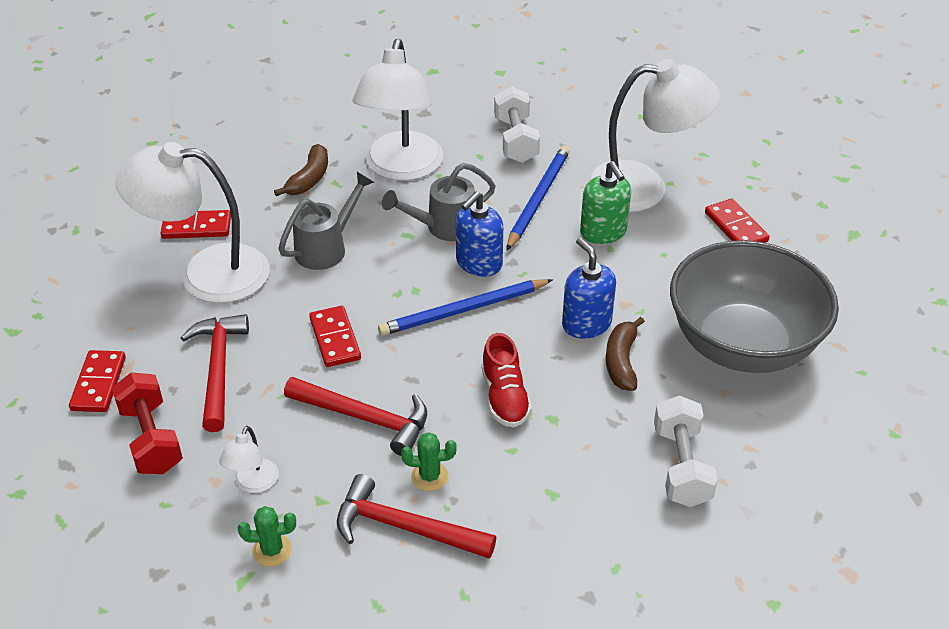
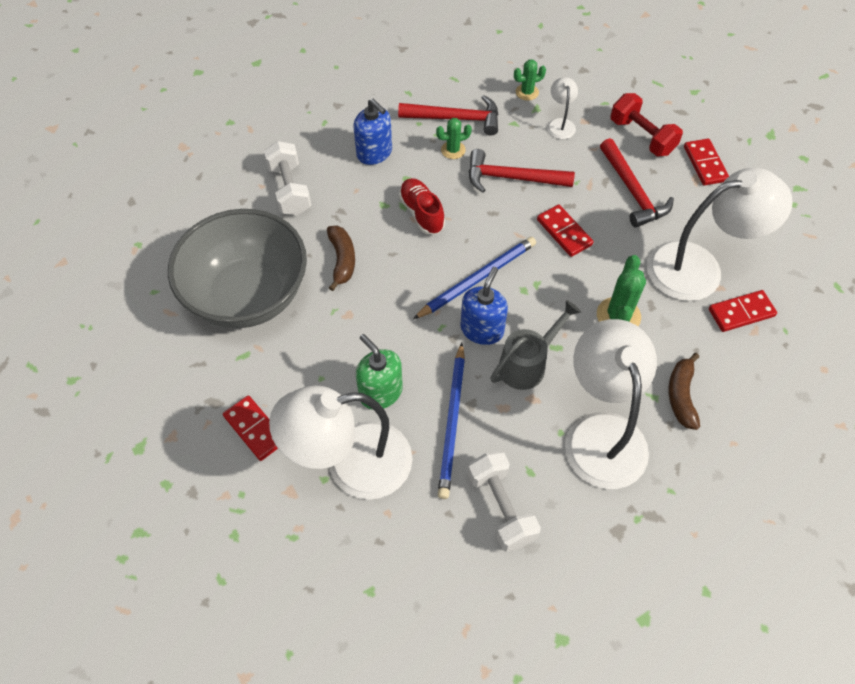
camera: 165 degrees right, 15 degrees up
grey watering can [278,172,374,270] -> green cactus [597,255,646,326]
blue soap dispenser [562,238,616,339] -> blue soap dispenser moved to [353,99,392,165]

